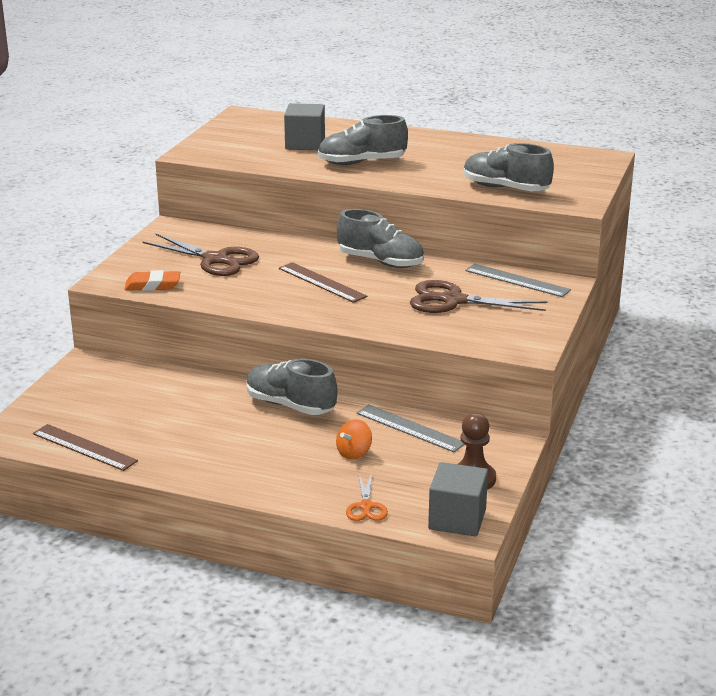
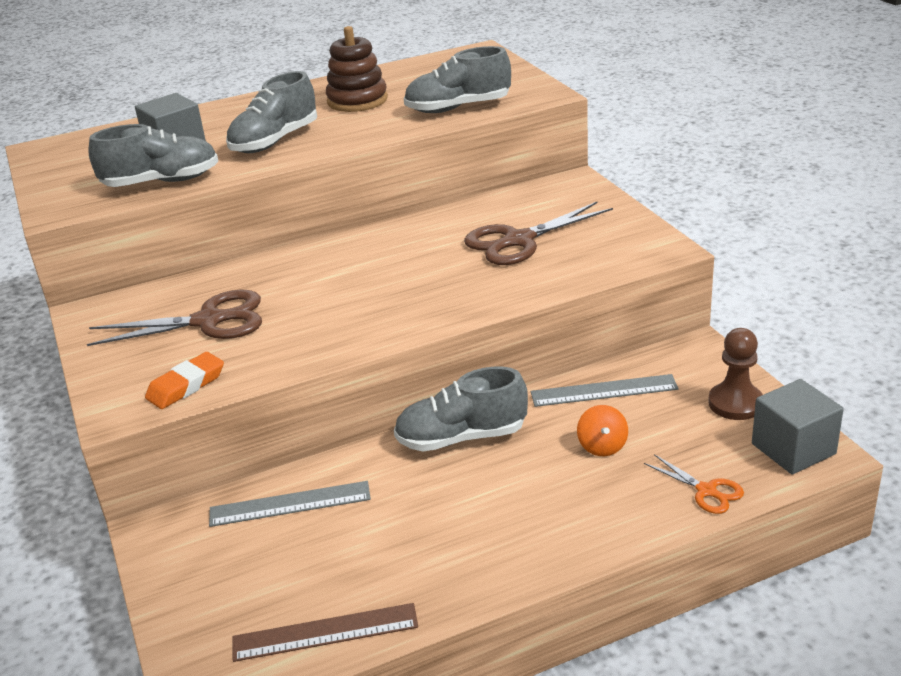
camera: 40 degrees left, 5 degrees up
brown ruler [279,262,367,303] -> none
grey shoe [337,209,424,268] -> grey shoe moved to [88,124,218,187]
grey ruler [465,263,571,297] -> grey ruler moved to [209,481,371,527]
none -> brown stacking toy [326,26,388,112]

